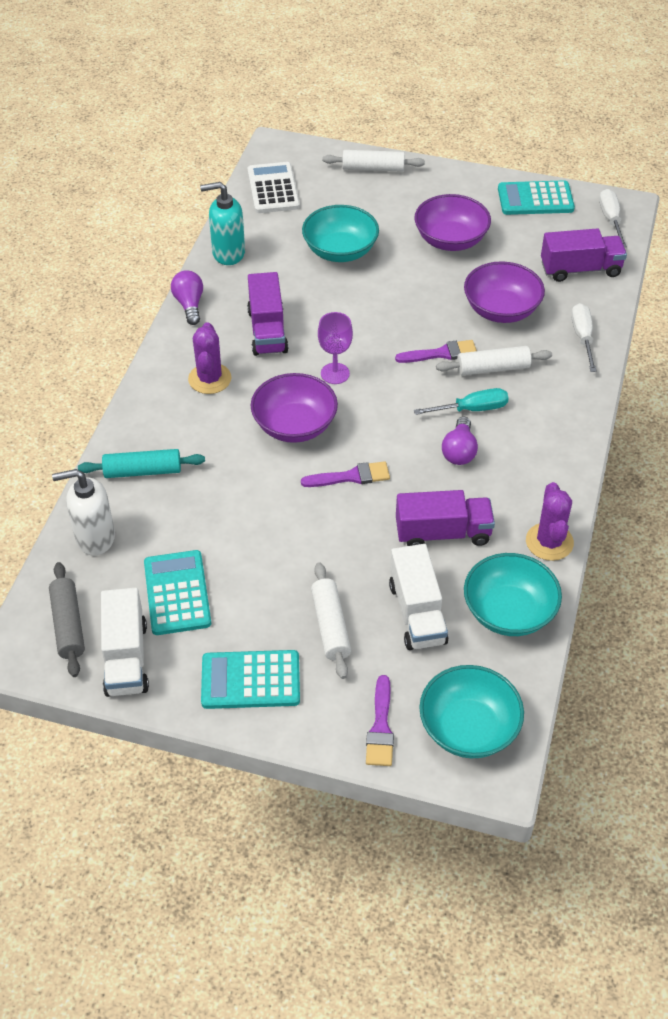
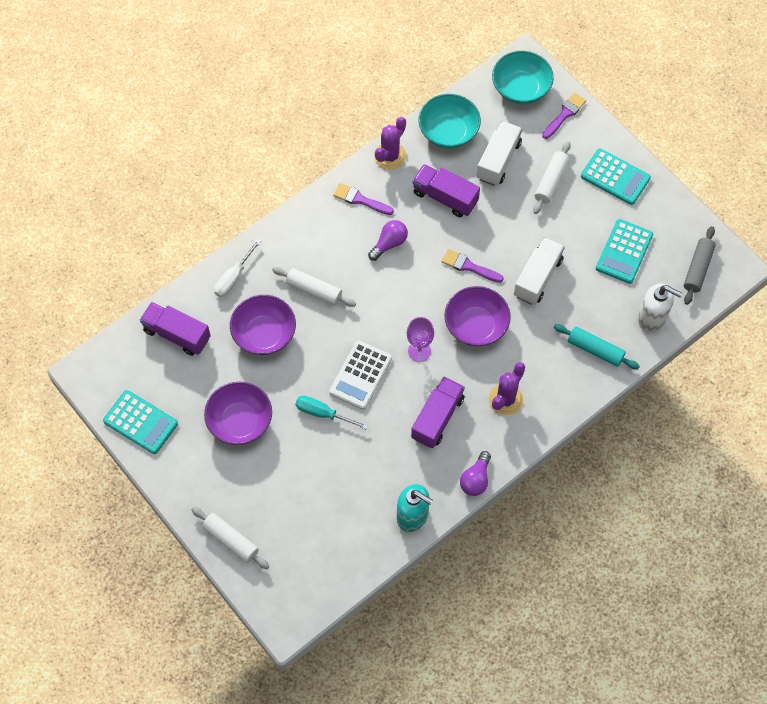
camera: 145 degrees left, 15 degrees up
white truck [101,588,149,697] -> white truck moved to [514,237,565,305]
white calculator [247,162,300,213] -> white calculator moved to [329,341,392,410]
turquoise bowl [302,205,379,262] -> none
purple brush [395,340,477,363] -> purple brush moved to [333,183,394,215]
turquoise screwdriver [414,388,509,415] -> turquoise screwdriver moved to [296,395,368,429]
white screwdriver [599,189,627,247] -> none

